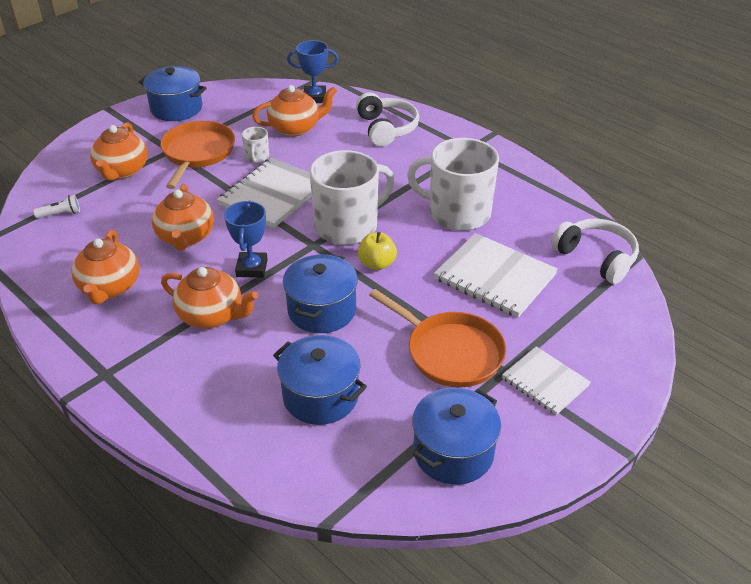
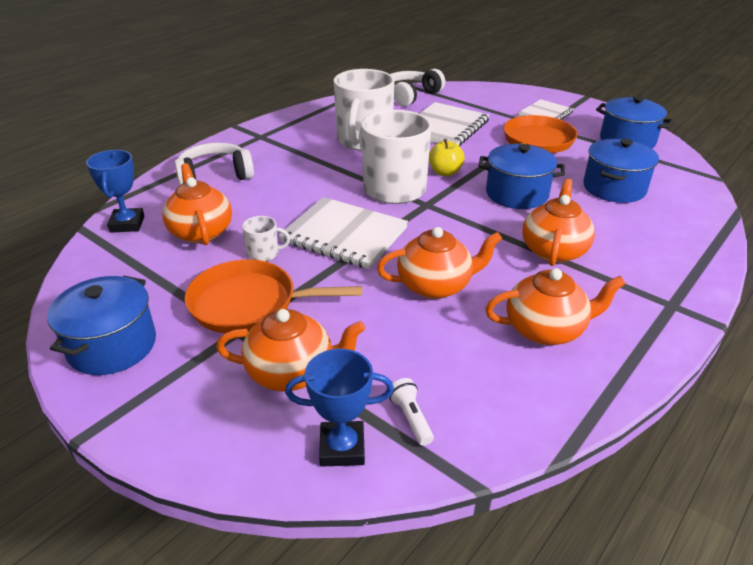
camera: 95 degrees left, 5 degrees down
blue trophy [224,200,268,278] -> blue trophy moved to [285,349,394,467]

